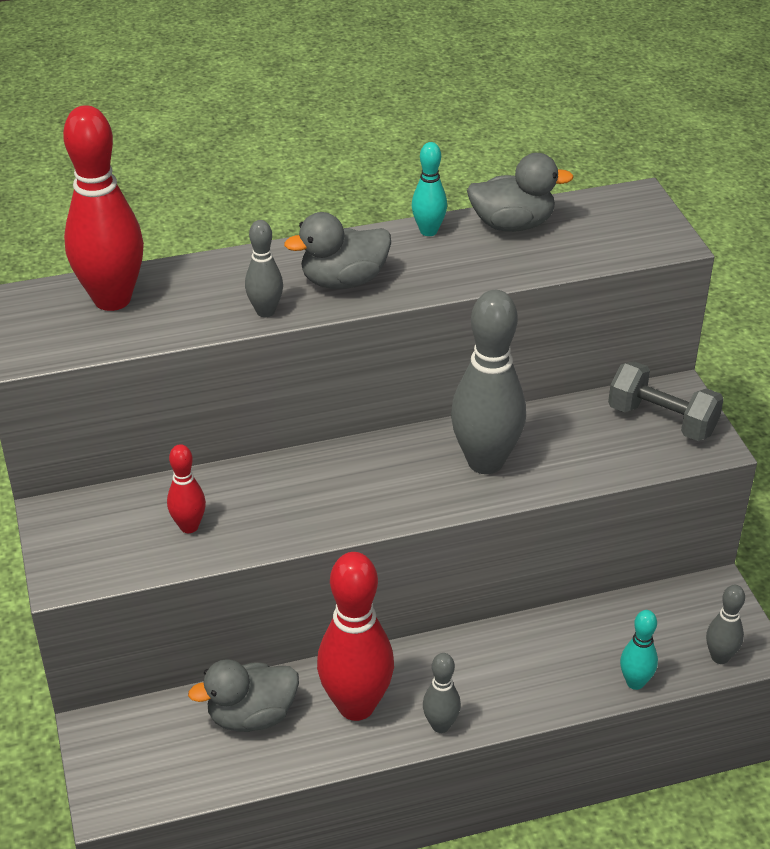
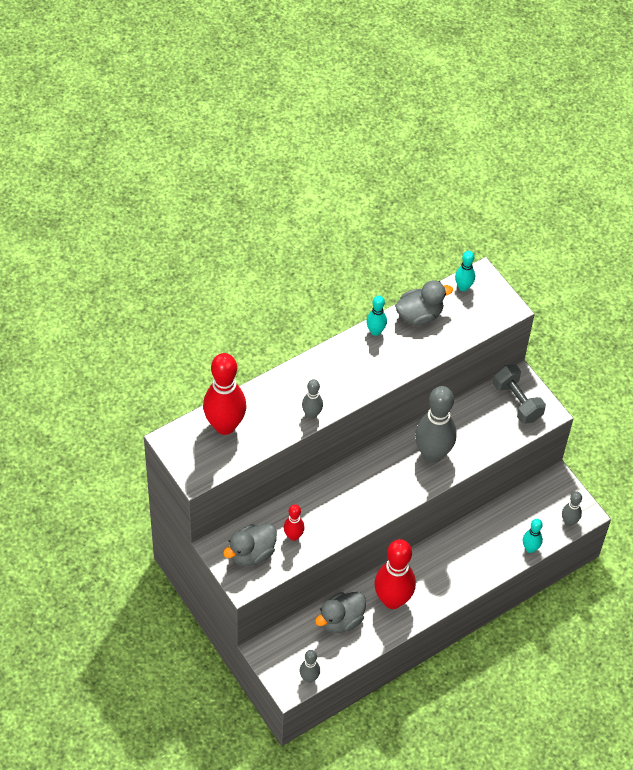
camera: 20 degrees left, 15 degrees up
grey duck [284,212,391,289] -> grey duck moved to [223,524,277,566]
grey bowling pin [423,653,461,733] -> grey bowling pin moved to [300,650,320,683]
grey dumbbell [608,361,724,441] -> grey dumbbell turned 45 degrees clockwise [493,364,546,424]
none -> turquoise bowling pin [455,251,475,291]

